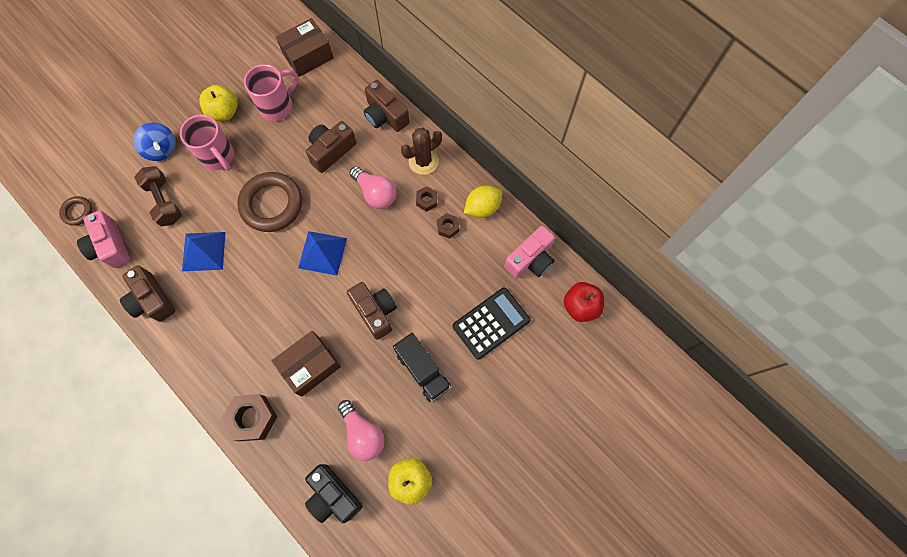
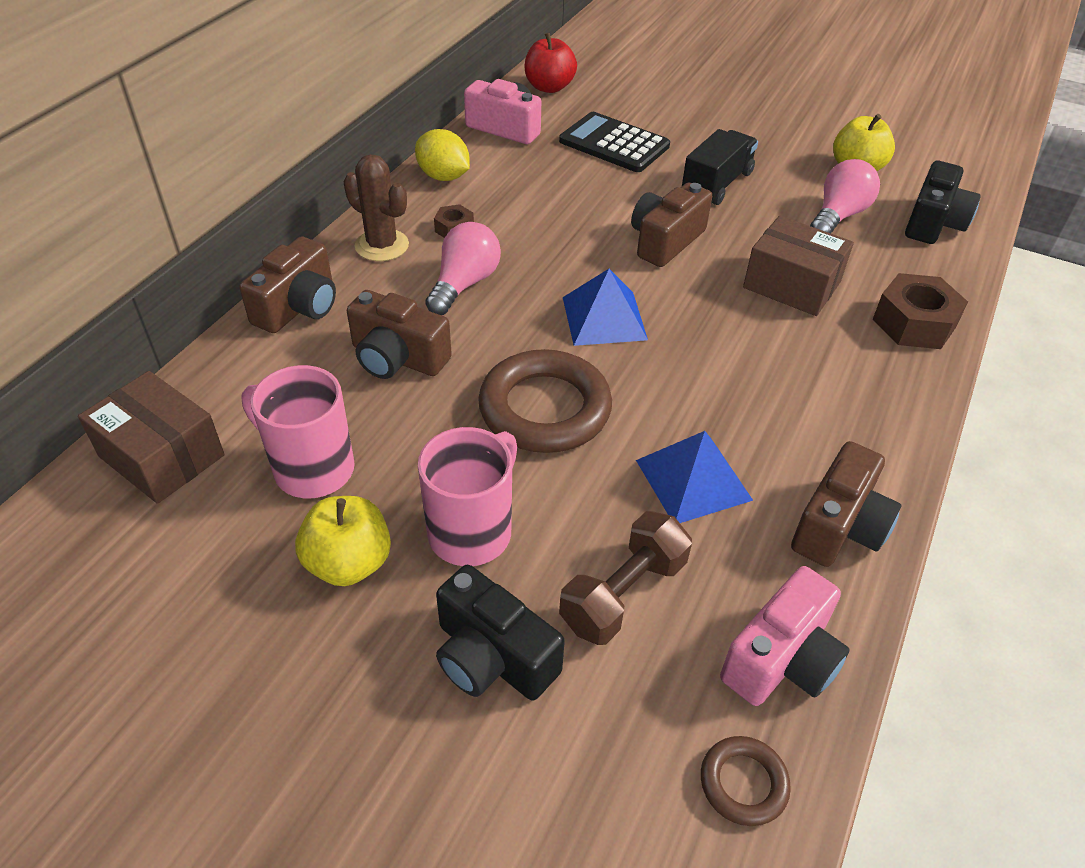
camera: 110 degrees left, 25 degrees down
blue spinning top [133,123,176,161] -> black camera [436,565,565,700]
brown nut [437,213,459,239] -> none

